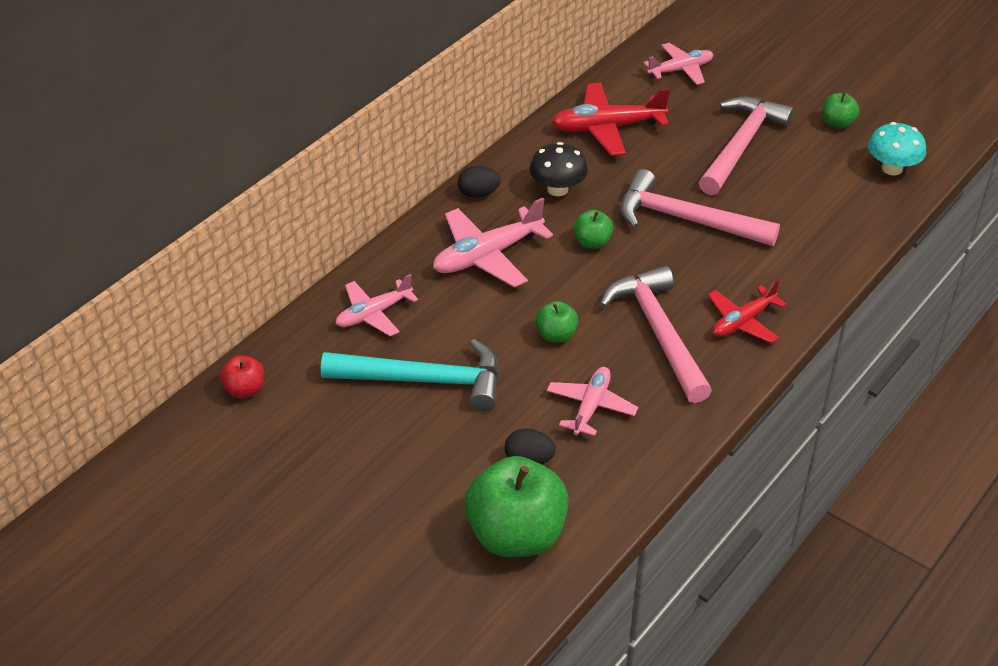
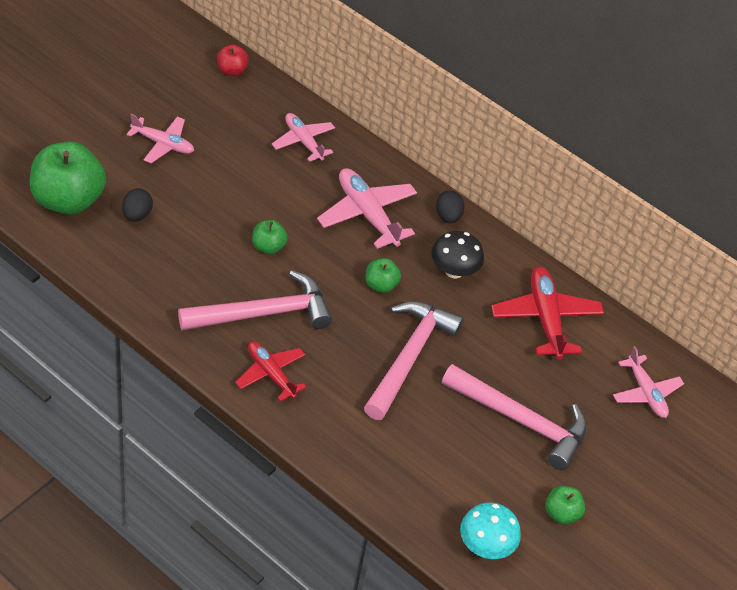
camera: 85 degrees right, 5 degrees up
turquoise hammer [321,339,499,411] -> none
pink plane [547,367,638,436] -> pink plane moved to [127,114,194,163]

